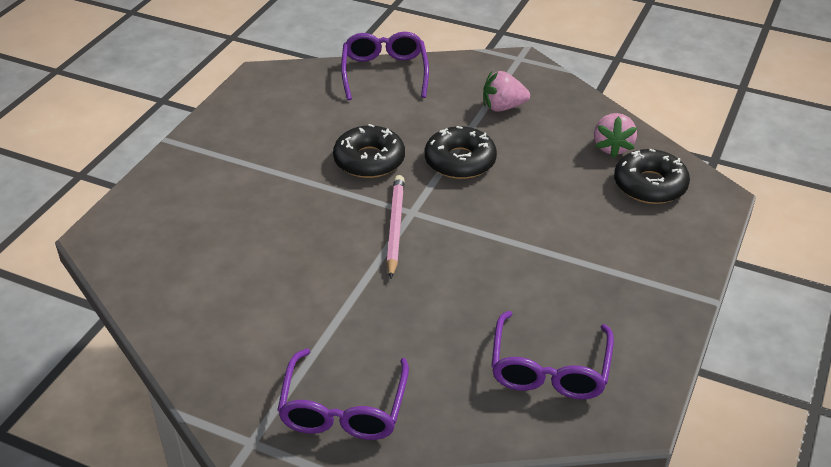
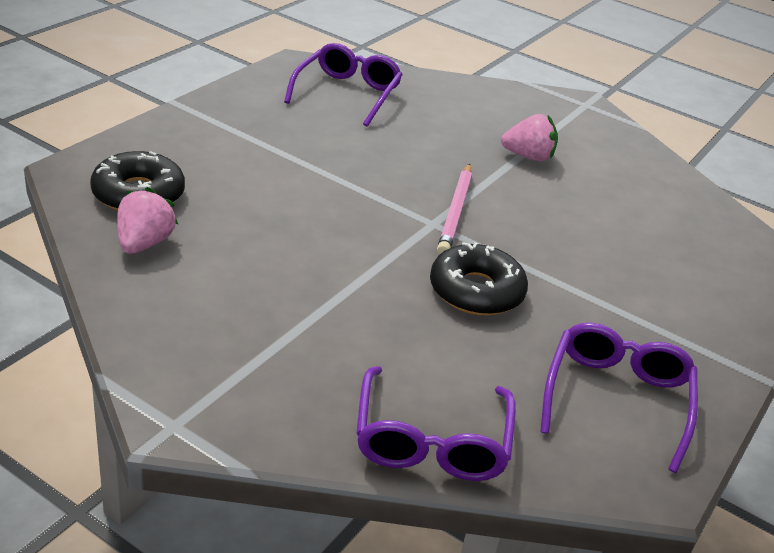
camera: 175 degrees left, 5 degrees down
purple glasses [277,348,409,440] -> purple glasses moved to [541,323,698,473]
black donut [425,126,497,179] -> none
pink strawberry [483,71,530,112] -> pink strawberry moved to [501,114,558,162]

